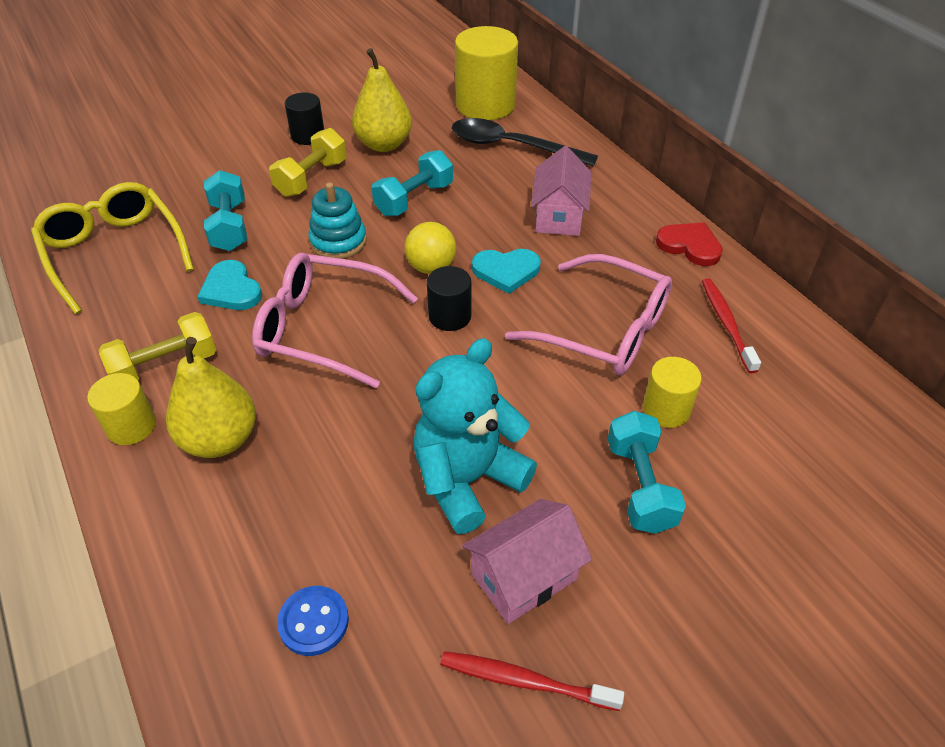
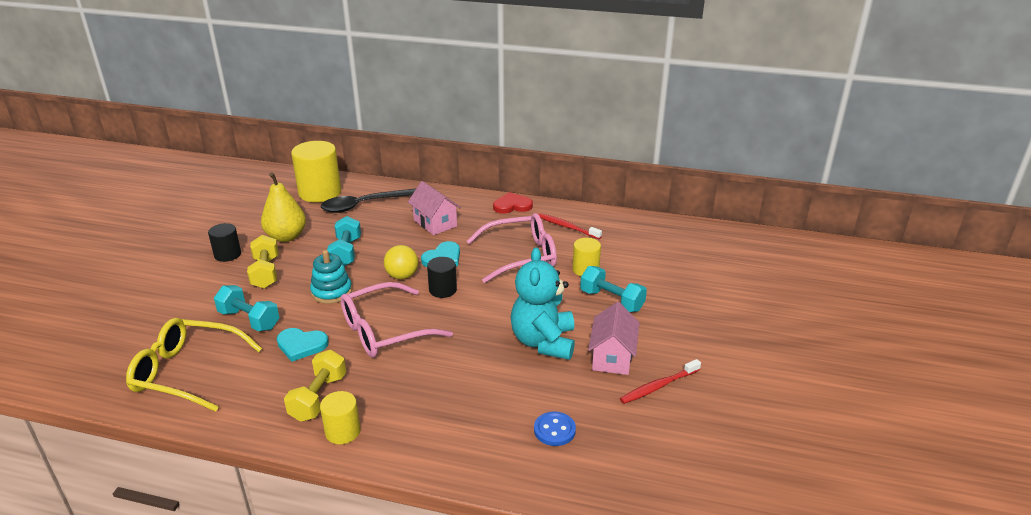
camera: 45 degrees left, 15 degrees down
yellow pear [166,337,256,458] -> none

